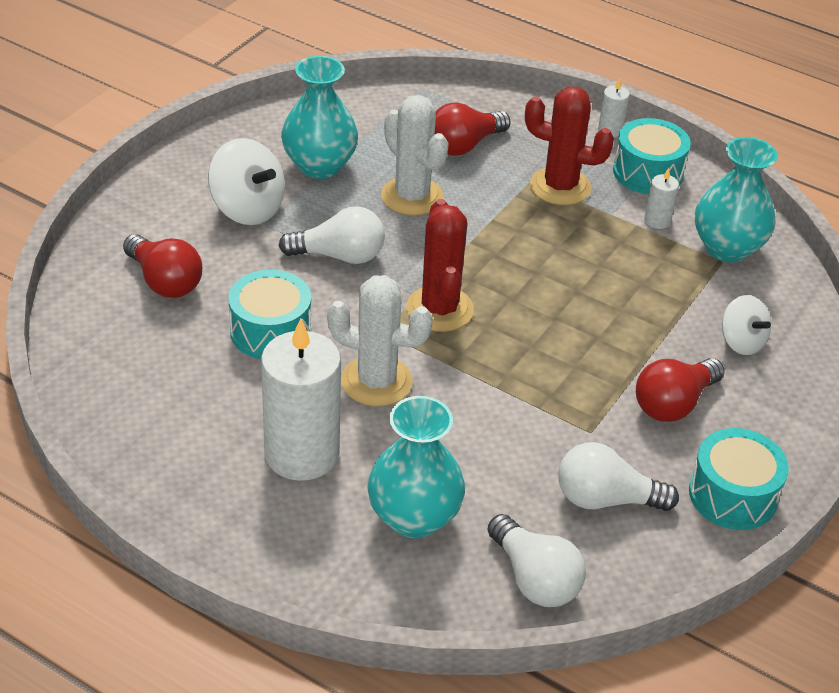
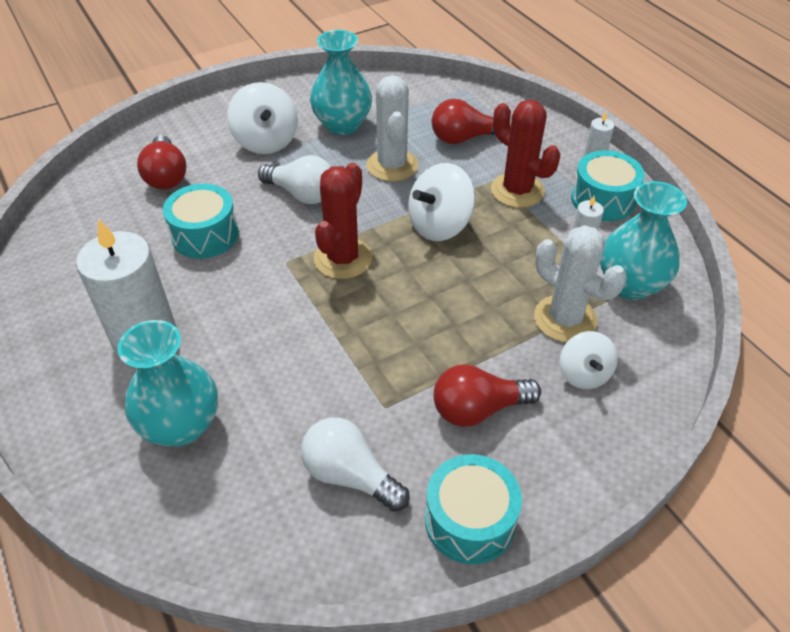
camera: 30 degrees right, 5 degrees up
white cactus [327,275,433,406] -> white cactus moved to [534,225,627,342]
white light bulb [488,514,586,607] -> none
none -> white spinning top [408,163,475,241]

